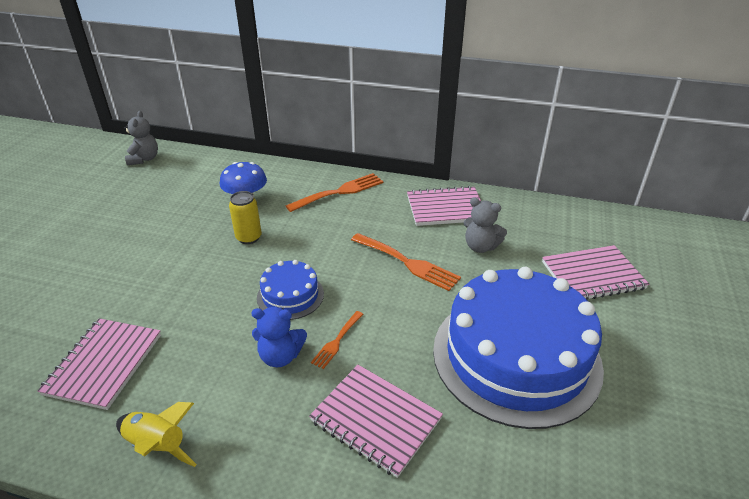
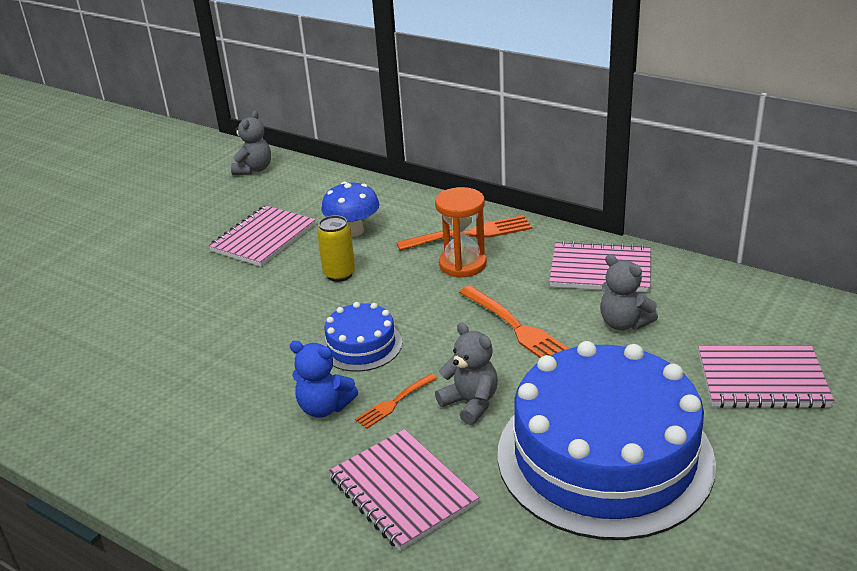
camera: 20 degrees right, 5 degrees down
pink notebook [37,318,161,410] -> pink notebook moved to [208,205,316,267]
yellow rocket [116,402,197,467] -> none
none -> orange hourglass [435,187,486,278]
none -> grey teddy bear [435,322,498,425]

